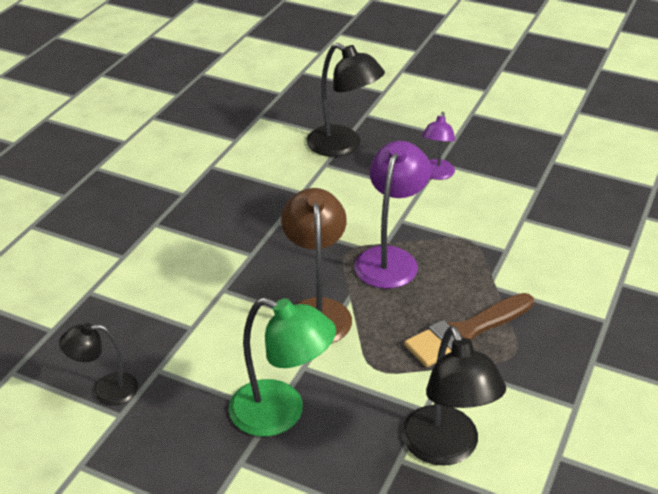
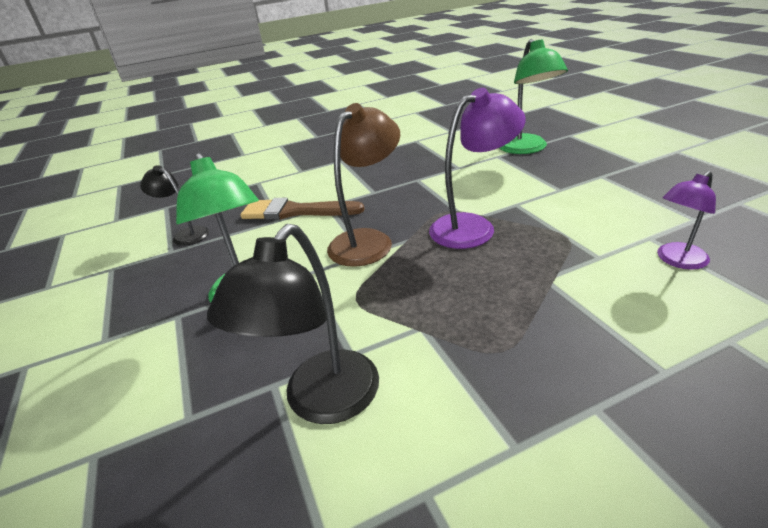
camera: 45 degrees right, 5 degrees down
black lamp [306,43,385,157] -> green lamp [499,39,568,154]
brown brush [404,293,534,367] -> brown brush moved to [240,198,365,220]
purple lamp [422,112,455,180] -> purple lamp moved to [657,171,716,270]

